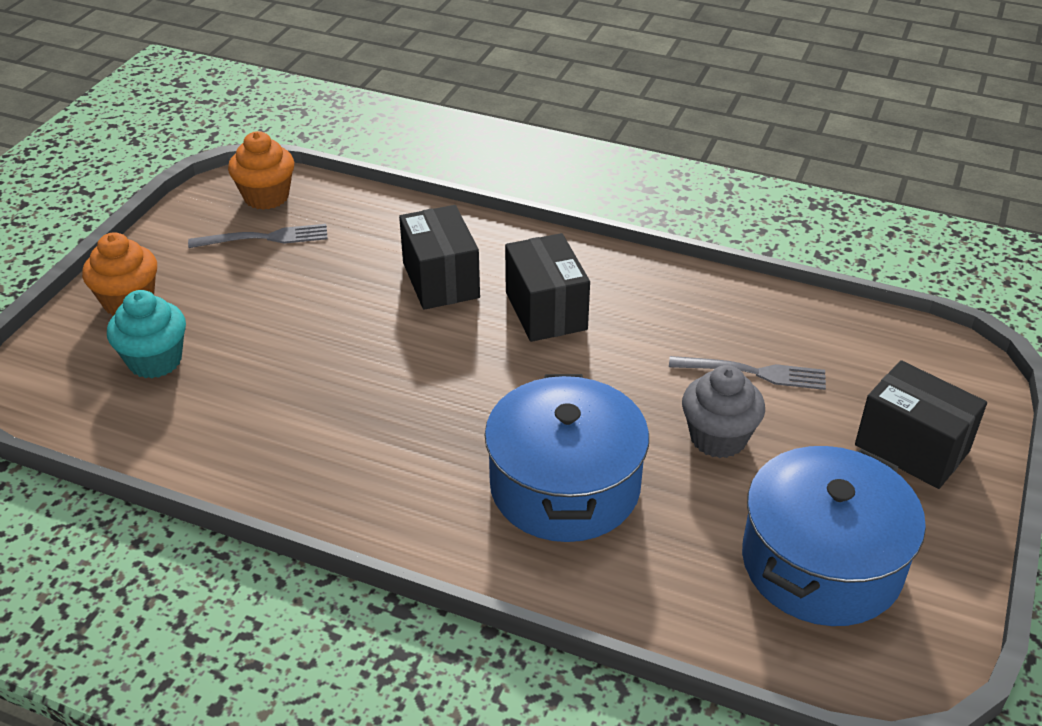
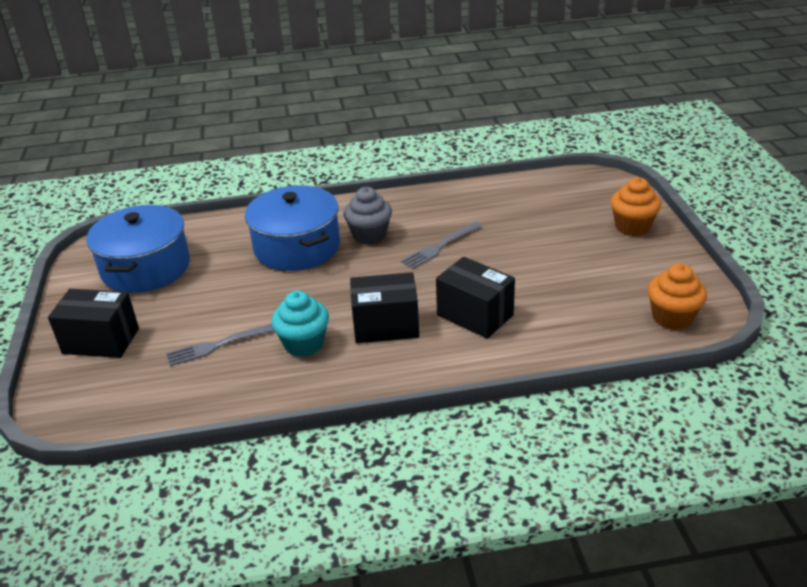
camera: 150 degrees right, 5 degrees down
turquoise cupcake [107,290,186,378] -> turquoise cupcake moved to [271,290,329,357]
grey fork [188,224,328,248] -> grey fork moved to [401,222,482,269]
black box [505,233,590,342] -> black box turned 45 degrees counterclockwise [350,272,419,343]
grey cupcake [682,365,765,458] -> grey cupcake moved to [344,187,392,245]

